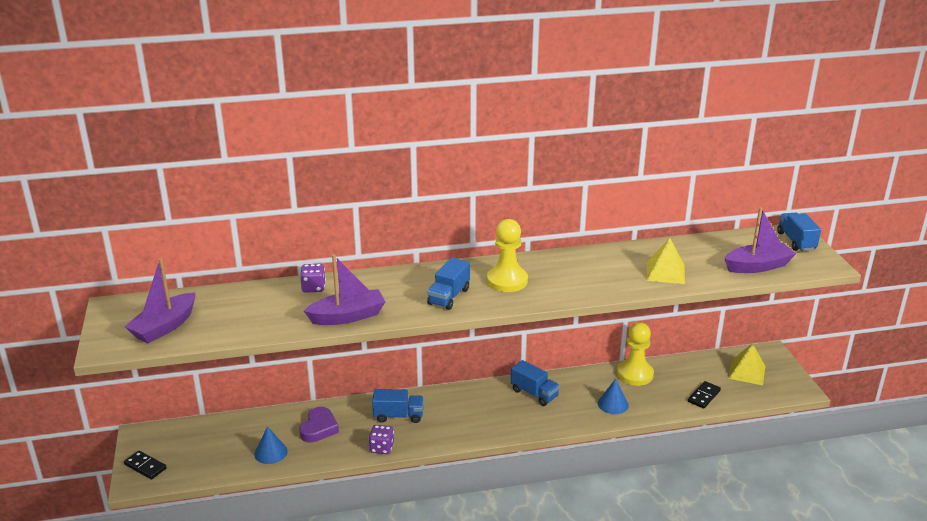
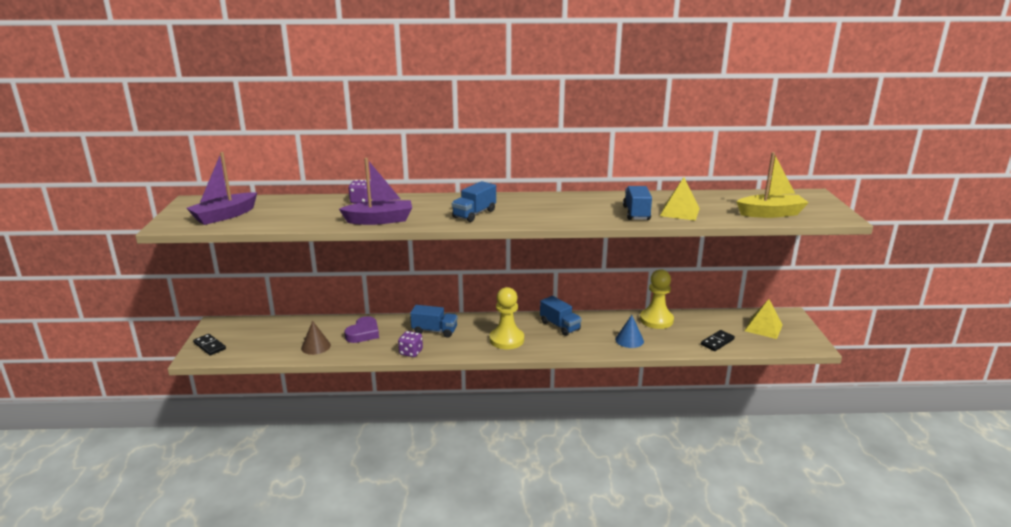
camera: 10 degrees right, 5 degrees down
blue cone [254,426,288,464] -> brown cone [301,321,331,355]
yellow pawn [487,219,528,292] -> yellow pawn moved to [490,287,524,349]
purple boat [725,207,796,273] -> yellow boat [737,152,809,218]
blue truck [777,213,821,251] -> blue truck moved to [623,186,652,220]

